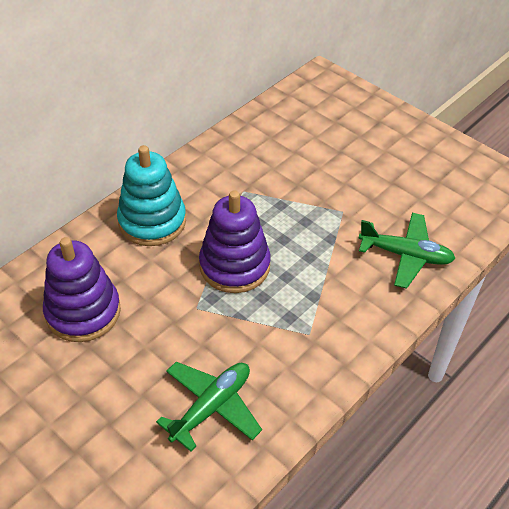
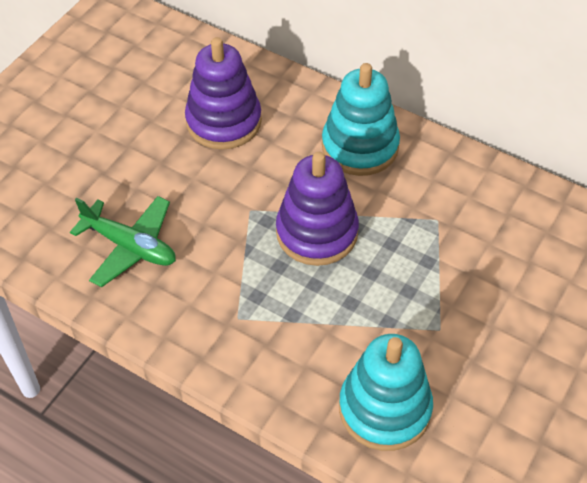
camera: 80 degrees right, 5 degrees up
green plane [359,213,456,289] -> turquoise stacking toy [339,334,433,451]

